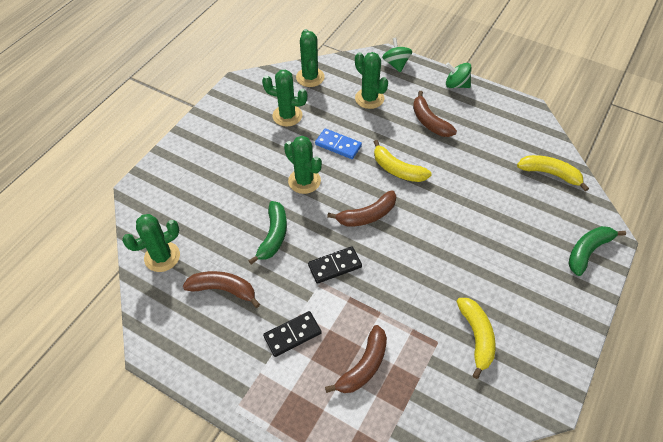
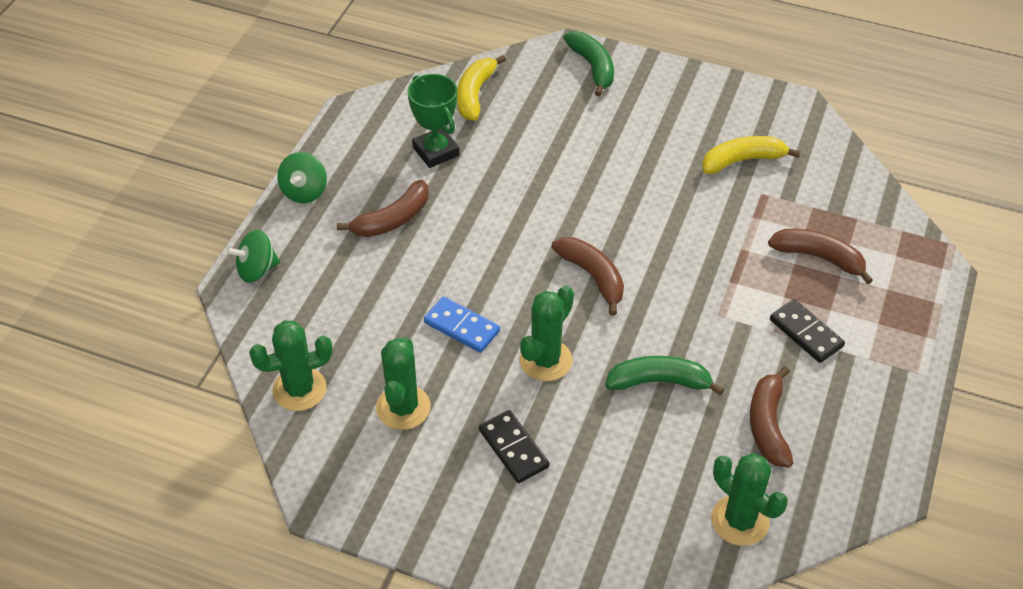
camera: 100 degrees left, 5 degrees down
black domino [308,246,362,284] -> black domino moved to [479,410,549,483]
blue domino [315,129,362,159] -> blue domino turned 75 degrees counterclockwise [424,297,500,353]
green cactus [355,52,388,109] -> none
yellow banana [374,140,432,182] -> none
green banana [569,226,626,276] -> green banana turned 150 degrees counterclockwise [563,31,614,97]
none -> green trophy [407,74,460,168]

